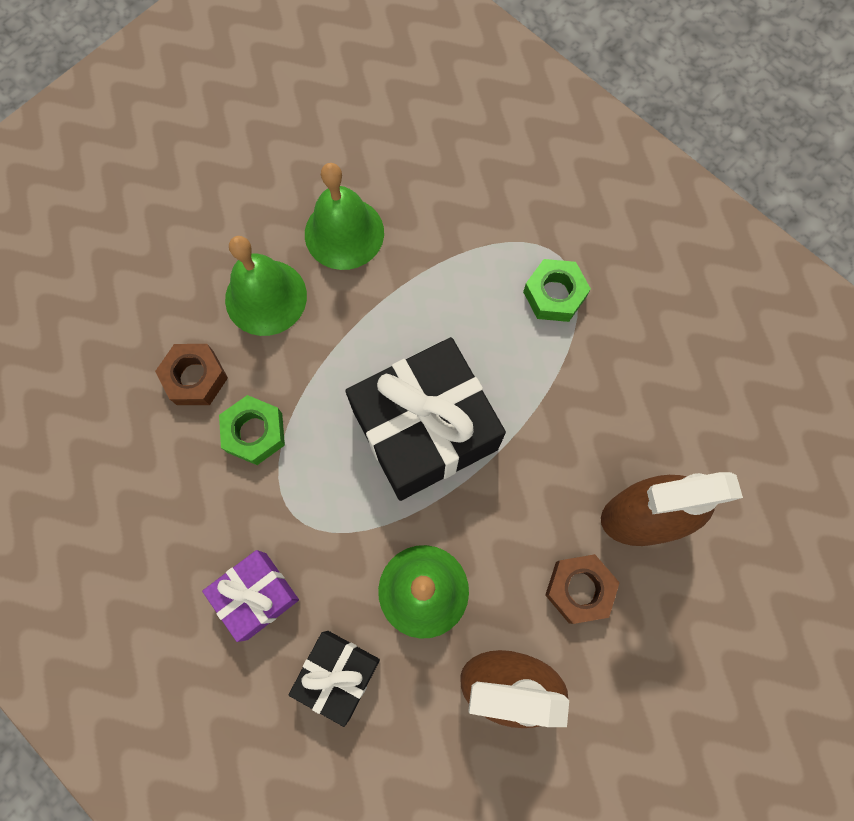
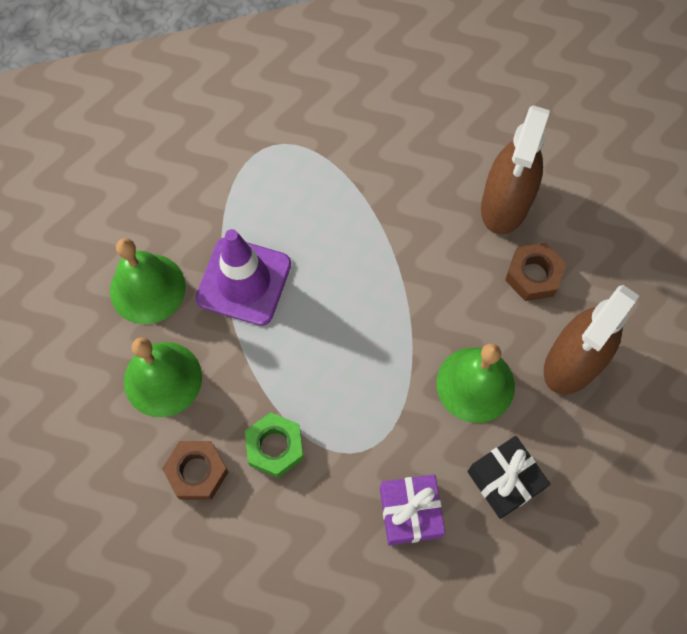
camera: 60 degrees left, 5 degrees down
black gift [345,337,506,501] -> none
green nut [523,259,591,322] -> none
none -> purple traffic cone [196,229,291,326]

